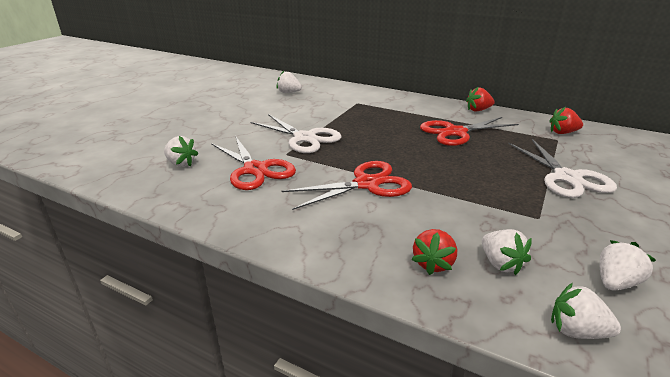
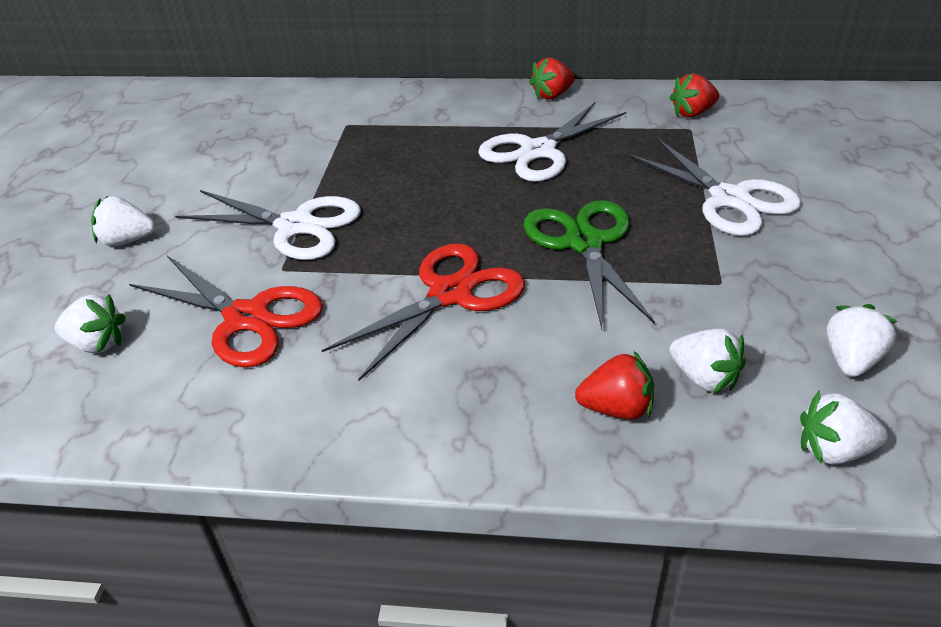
camera: 20 degrees left, 10 degrees up
white strawberry [276,71,302,93] -> white strawberry moved to [91,196,155,246]
red strawberry [411,229,457,275] -> red strawberry turned 90 degrees counterclockwise [575,350,654,420]
red scissors [420,117,519,146] -> white scissors [478,102,626,182]
none -> green scissors [524,200,655,329]

